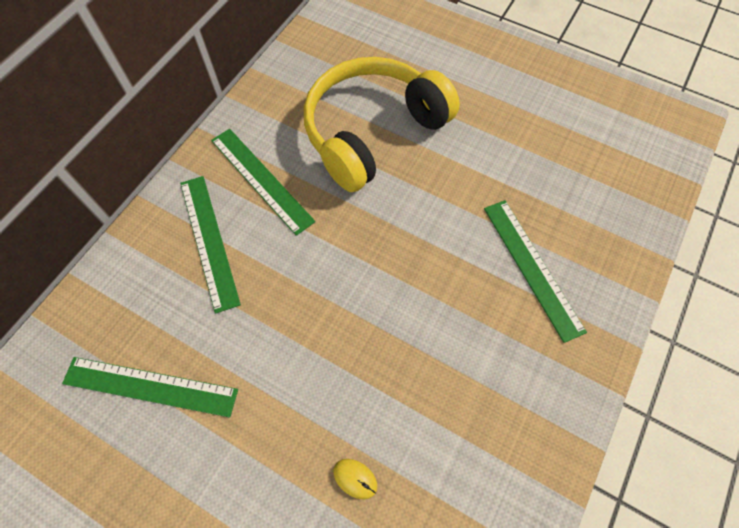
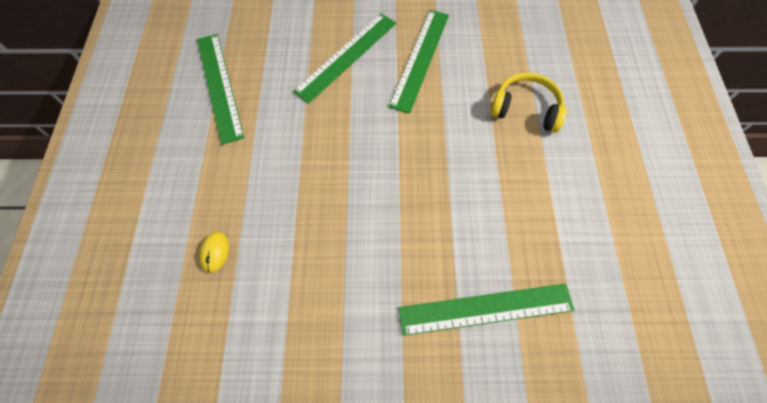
camera: 60 degrees right, 0 degrees up
yellow headphones [304,57,460,192] -> yellow headphones [490,73,567,133], size x0.49
green ruler [484,200,587,343] -> green ruler turned 45 degrees clockwise [399,284,574,336]

